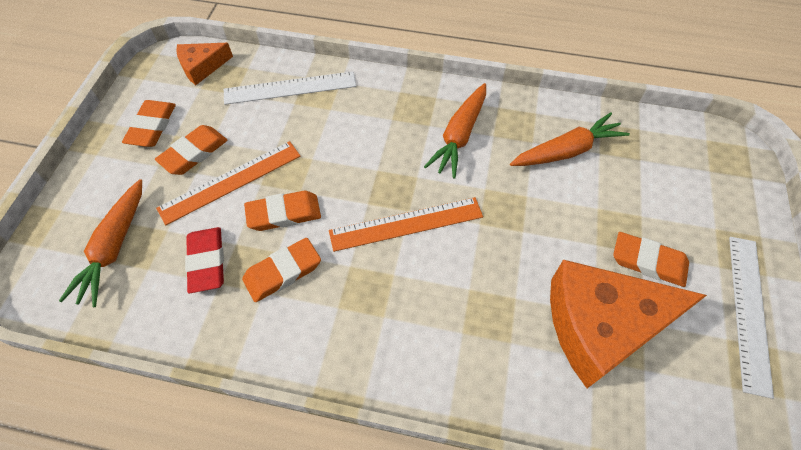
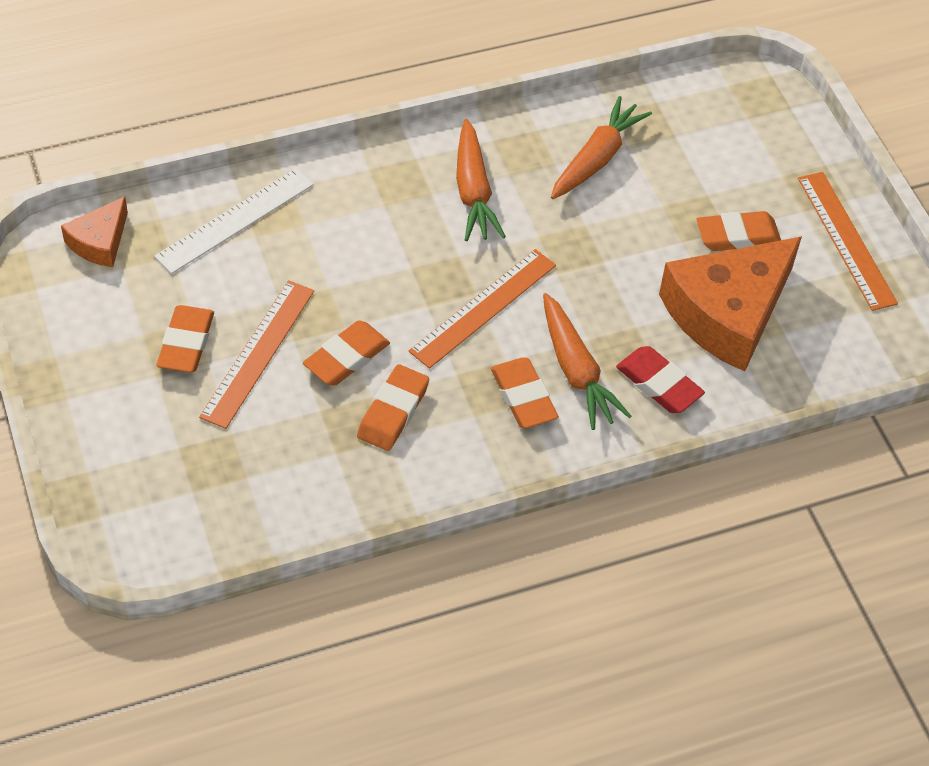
camera: 35 degrees left, 5 degrees down
orange carrot [59,179,142,307] -> orange carrot moved to [543,293,632,430]
orange eraser [122,100,176,147] -> orange eraser moved to [491,358,559,428]
red eraser [185,227,224,293] -> red eraser moved to [616,346,705,413]
white ruler [729,237,774,399] -> orange ruler [798,172,898,311]

